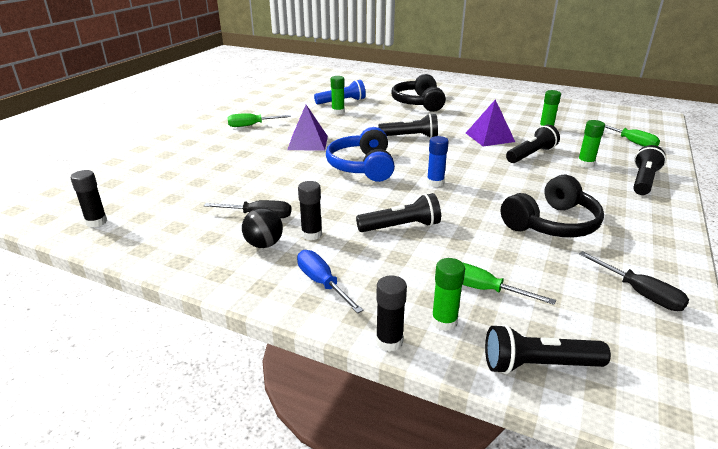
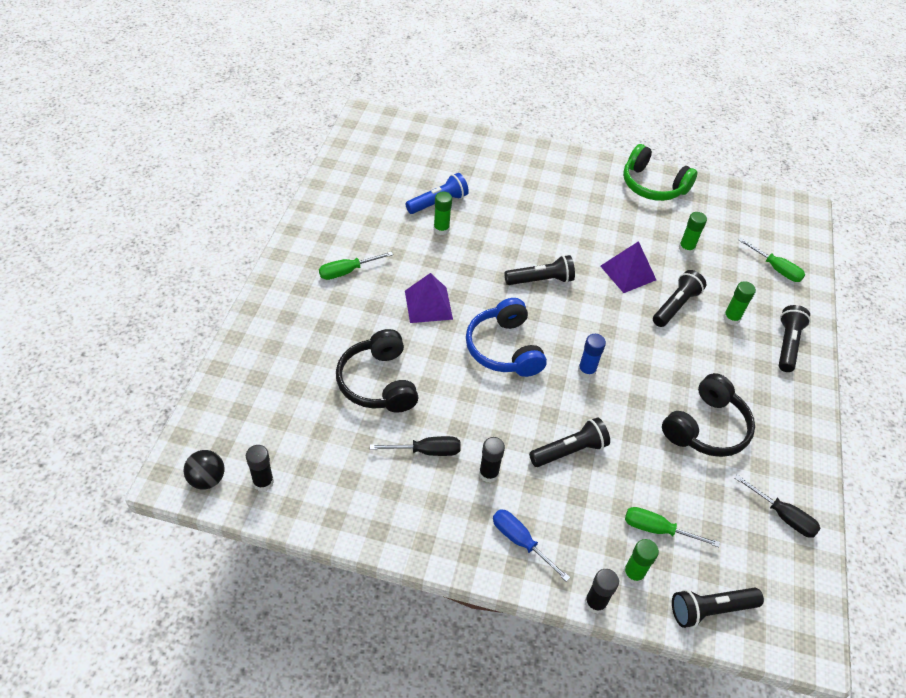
camera: 15 degrees left, 20 degrees up
black ball [242,208,283,248] -> black ball moved to [184,450,224,490]
black headphones [392,74,446,112] -> black headphones moved to [336,329,418,413]
none -> green headphones [623,144,698,201]

